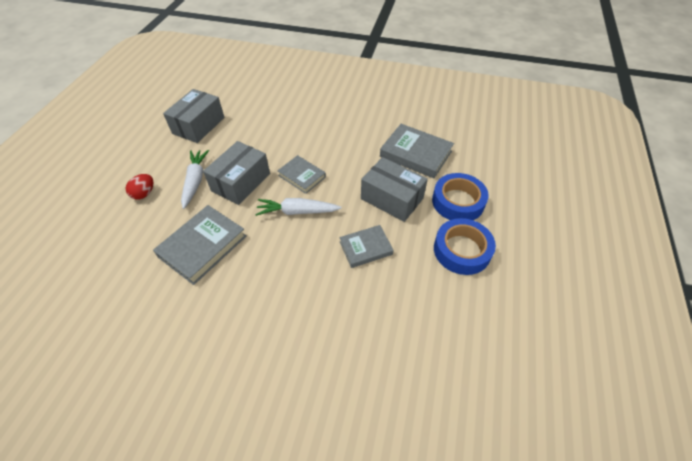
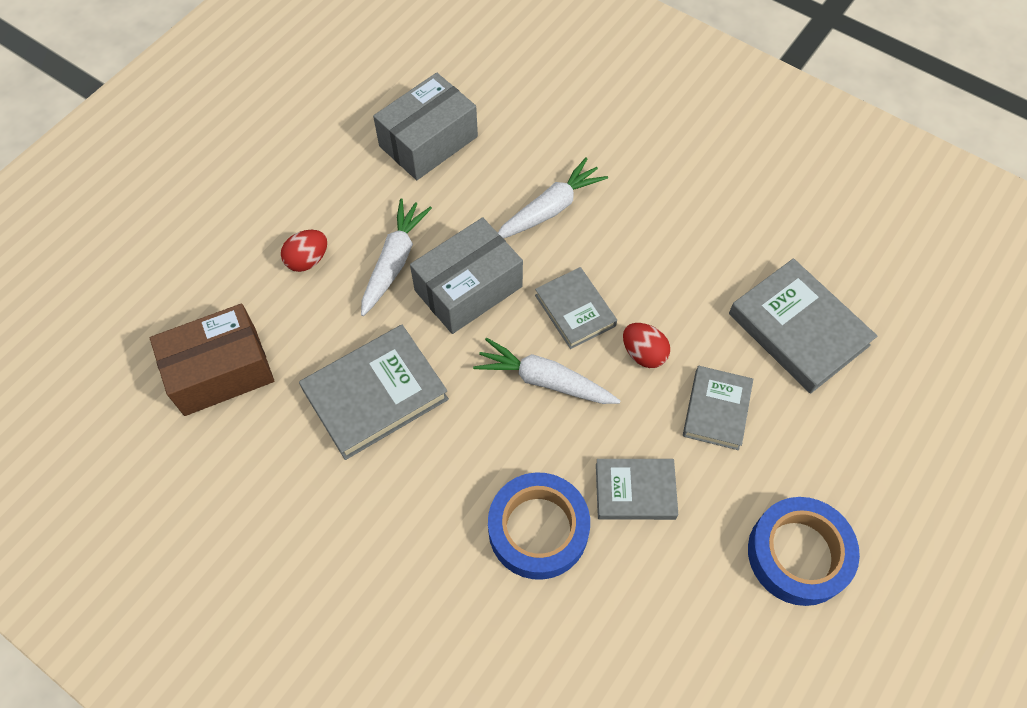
camera: 20 degrees right, 10 degrees up
grey box [361,157,428,222] -> grey book [683,366,753,450]
blue tape [432,173,489,220] -> blue tape moved to [488,472,590,580]
none -> brown box [150,303,274,416]
none -> white carrot [498,158,608,238]
none -> red egg [623,323,670,368]

